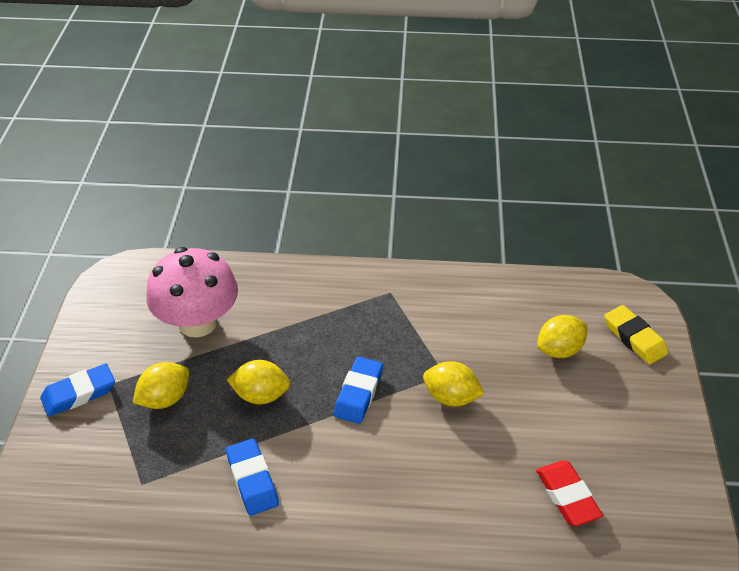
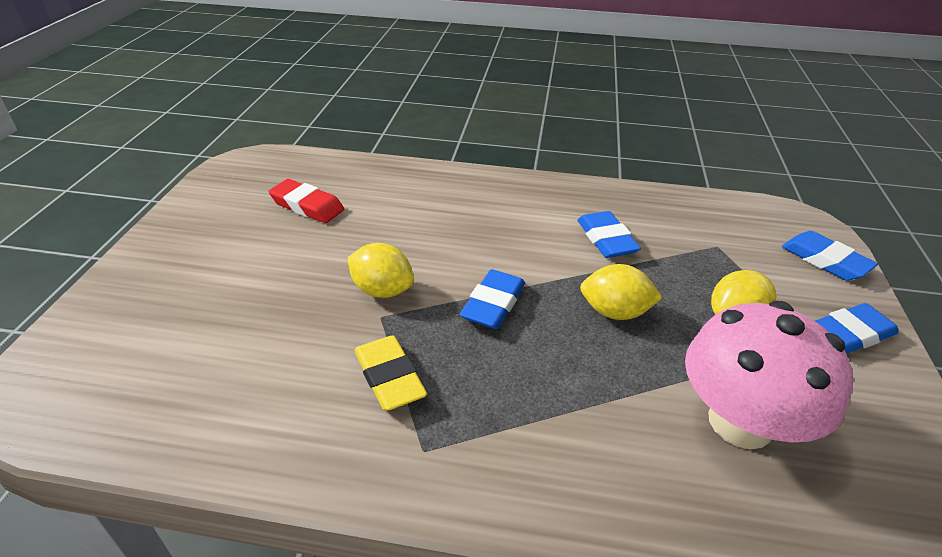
camera: 175 degrees left, 5 degrees down
red eraser [536,461,603,526] -> red eraser turned 45 degrees counterclockwise [268,179,344,223]
yellow lemon [537,315,588,358] -> none
yellow eraser [604,305,668,365] -> yellow eraser moved to [355,335,427,411]
none -> blue eraser [782,231,878,281]

